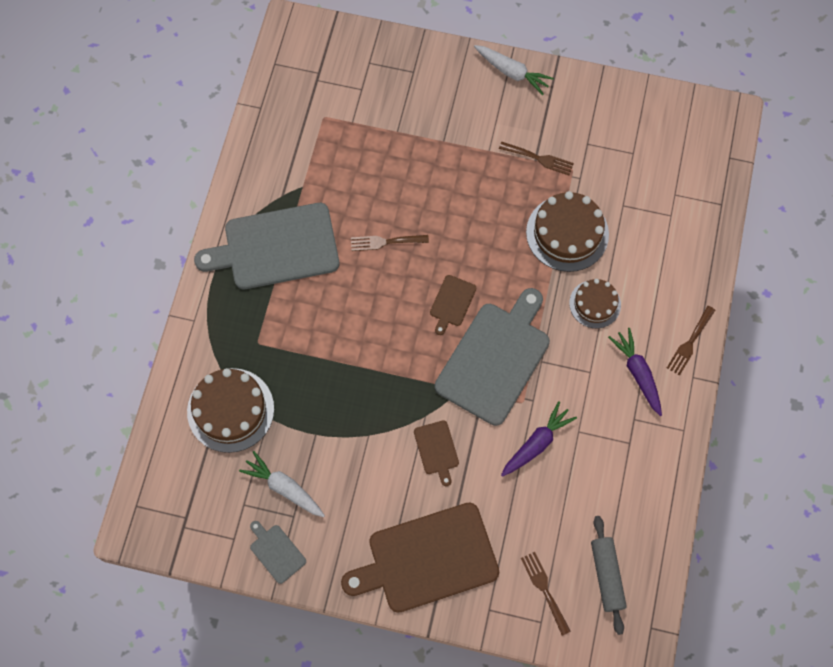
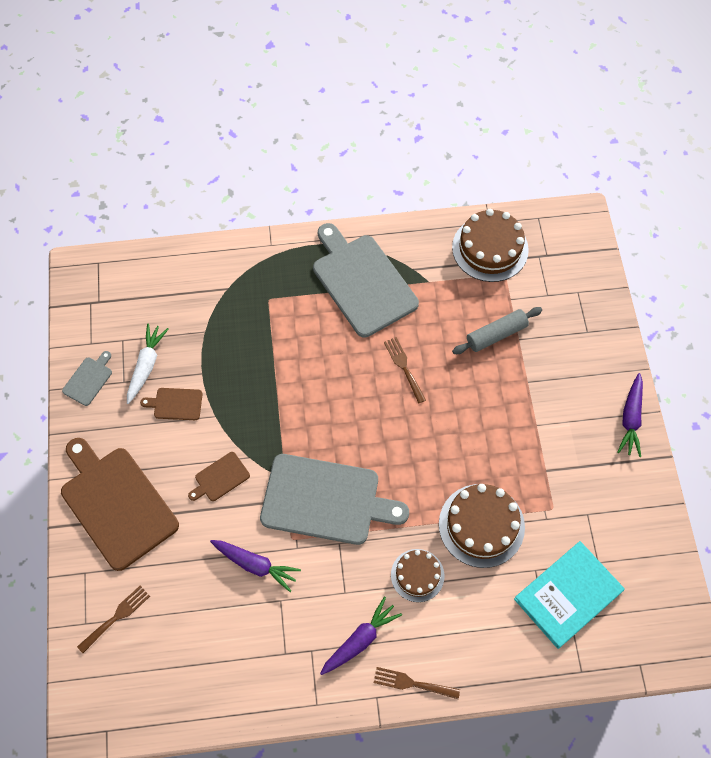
camera: 70 degrees right, 5 degrees down
brown cake [187,368,274,453] -> brown cake moved to [452,209,529,282]
brown cutting board [430,275,476,335] -> brown cutting board moved to [140,388,203,420]
white carrot [474,45,554,95] -> purple carrot [617,373,643,457]
brown fork [499,142,574,175] -> none
grey rolling pin [591,516,627,635] -> grey rolling pin moved to [452,307,542,354]
none -> turquoise book [514,541,625,649]

